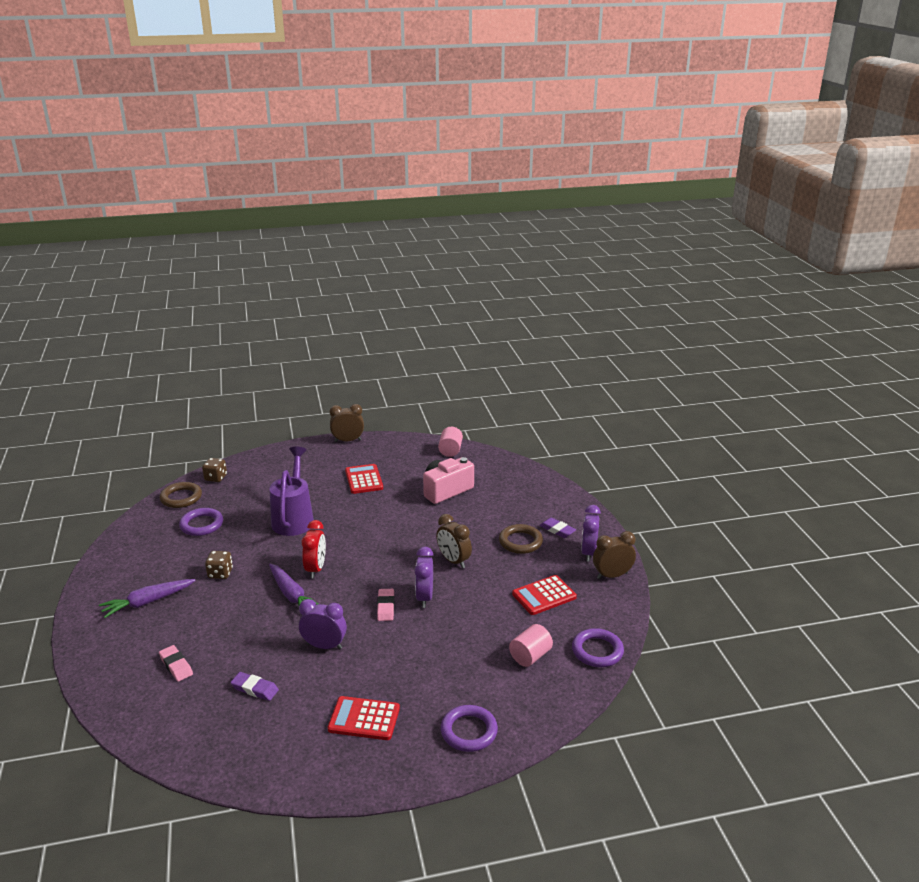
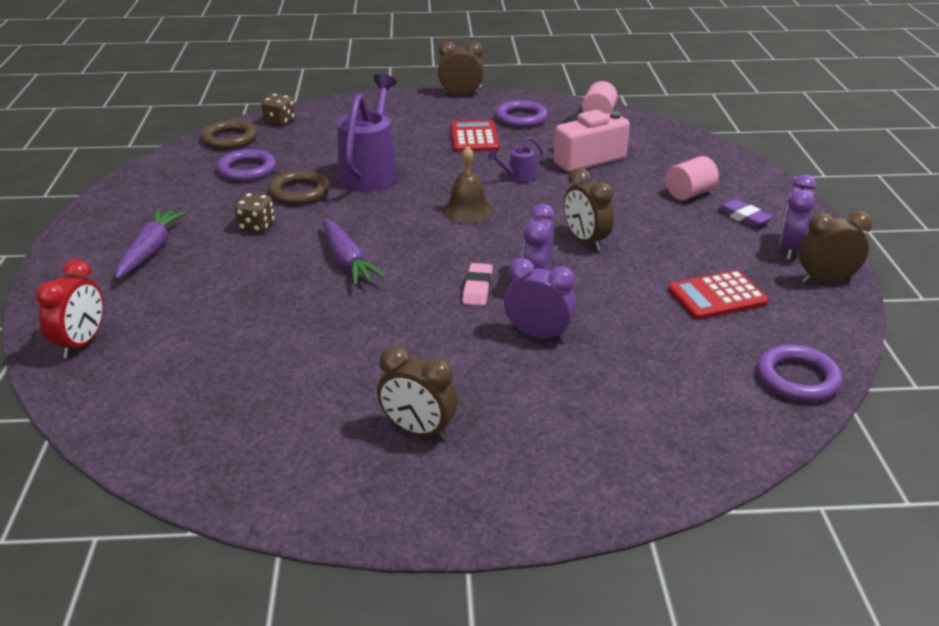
camera: 10 degrees right, 5 degrees up
purple carrot [99,579,196,618] -> purple carrot turned 120 degrees clockwise [115,209,186,279]
pink eraser [159,645,193,682] -> none
purple eraser [230,672,279,701] -> none
purple clock [299,599,347,649] -> purple clock moved to [504,258,576,341]
red clock [302,520,326,578] -> red clock moved to [36,260,103,358]
red calculator [328,696,400,740] -> brown clock [377,346,458,440]
purple ring [441,705,498,752] -> purple ring moved to [495,100,548,128]
brown ring [499,524,543,554] -> brown ring moved to [268,170,330,205]
pink cylinder [509,624,553,667] -> pink cylinder moved to [666,156,719,200]
none -> brown bell [442,146,493,223]
none -> purple watering can [488,137,544,183]

